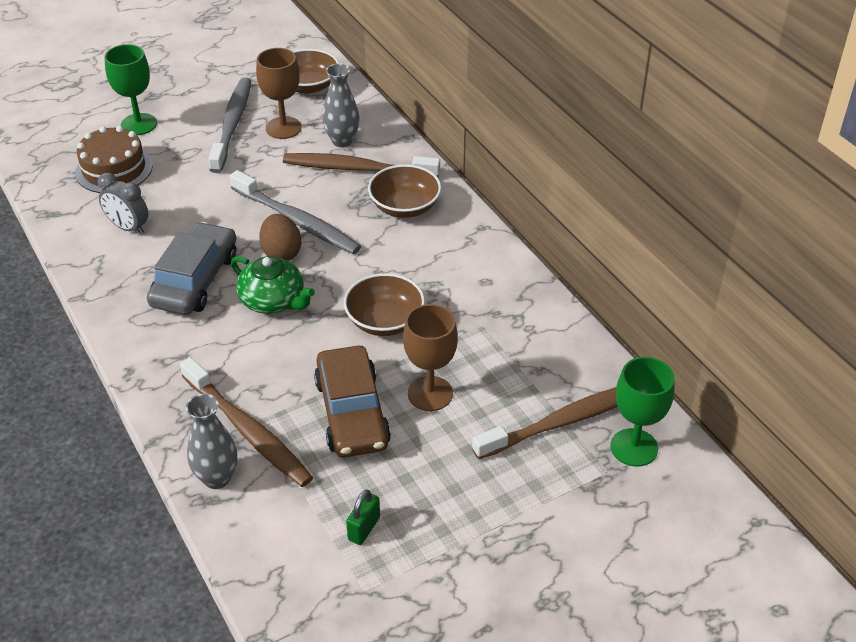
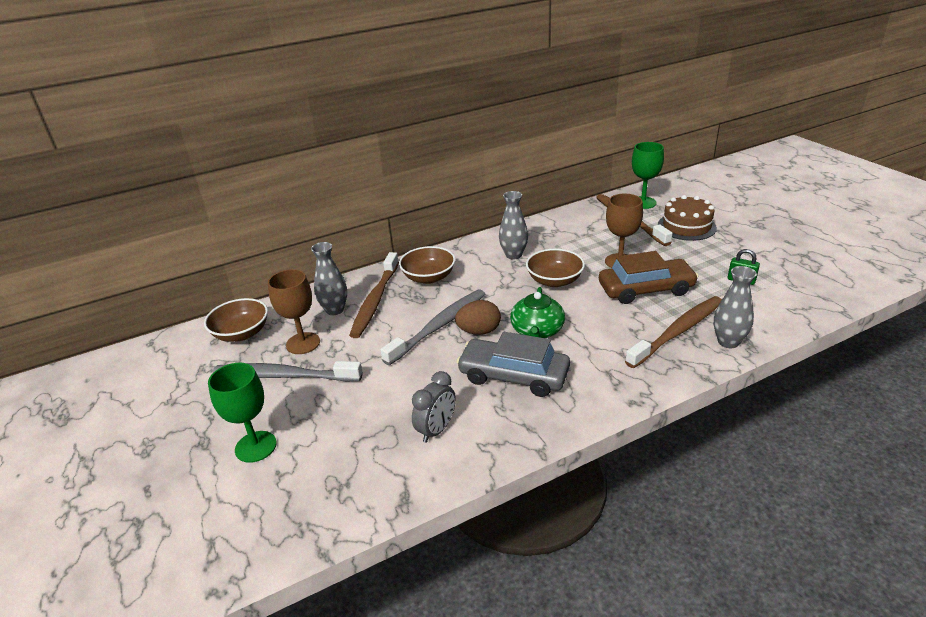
camera: 85 degrees left, 10 degrees down
brown cake [75,126,153,193] -> brown cake moved to [658,195,717,241]
green teapot [231,256,315,314] -> green teapot turned 150 degrees clockwise [510,287,565,338]
none -> grey vase [499,191,528,260]

